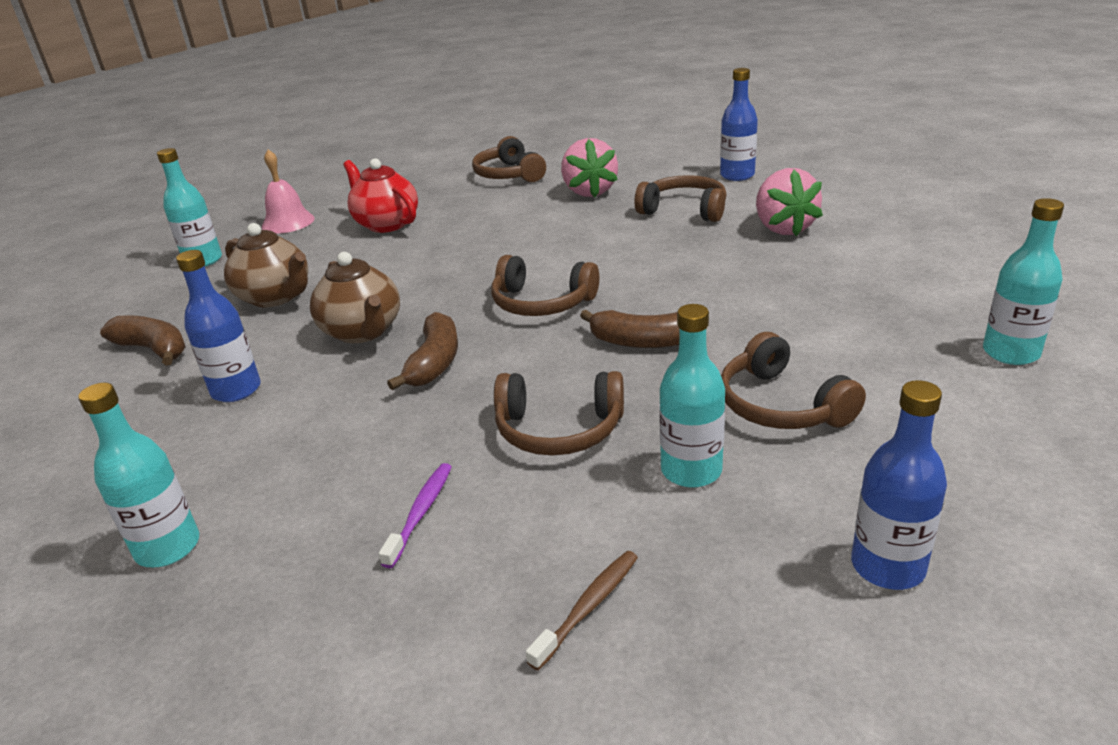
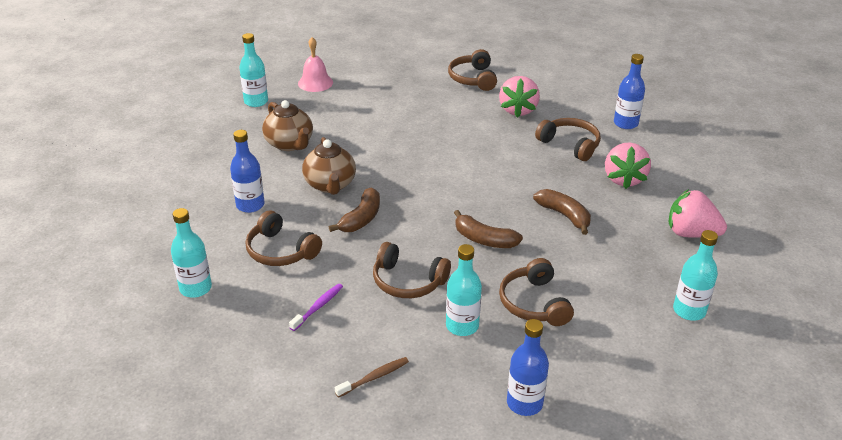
camera: 15 degrees right, 5 degrees up
brown banana [100,315,186,366] -> brown banana moved to [533,189,591,235]
red teapot [343,158,418,233] -> none
brown headphones [491,255,599,316] -> brown headphones moved to [245,210,322,266]
none -> pink strawberry [669,189,727,238]

